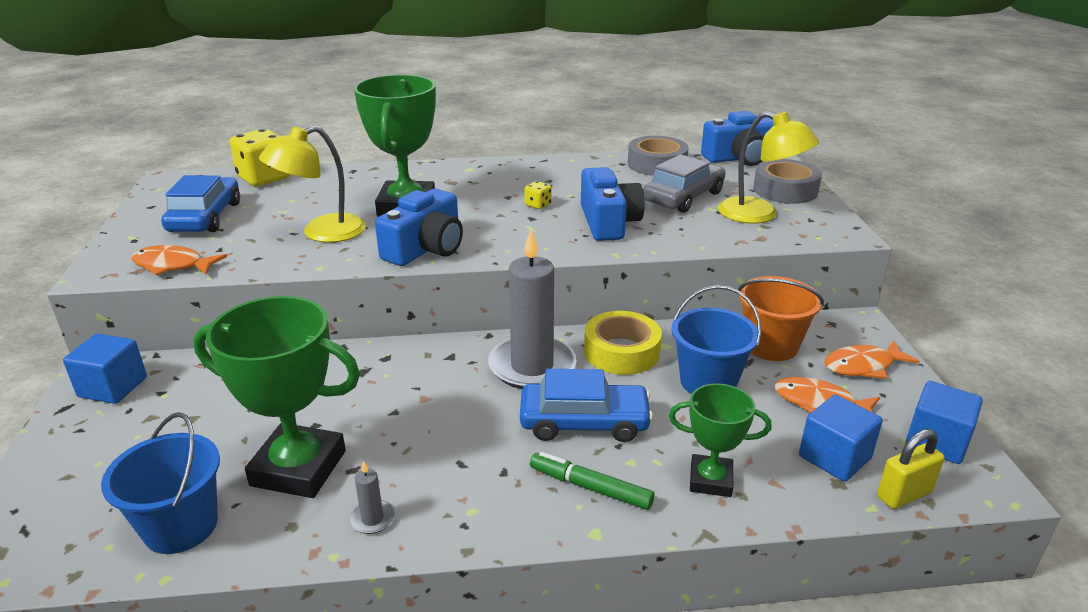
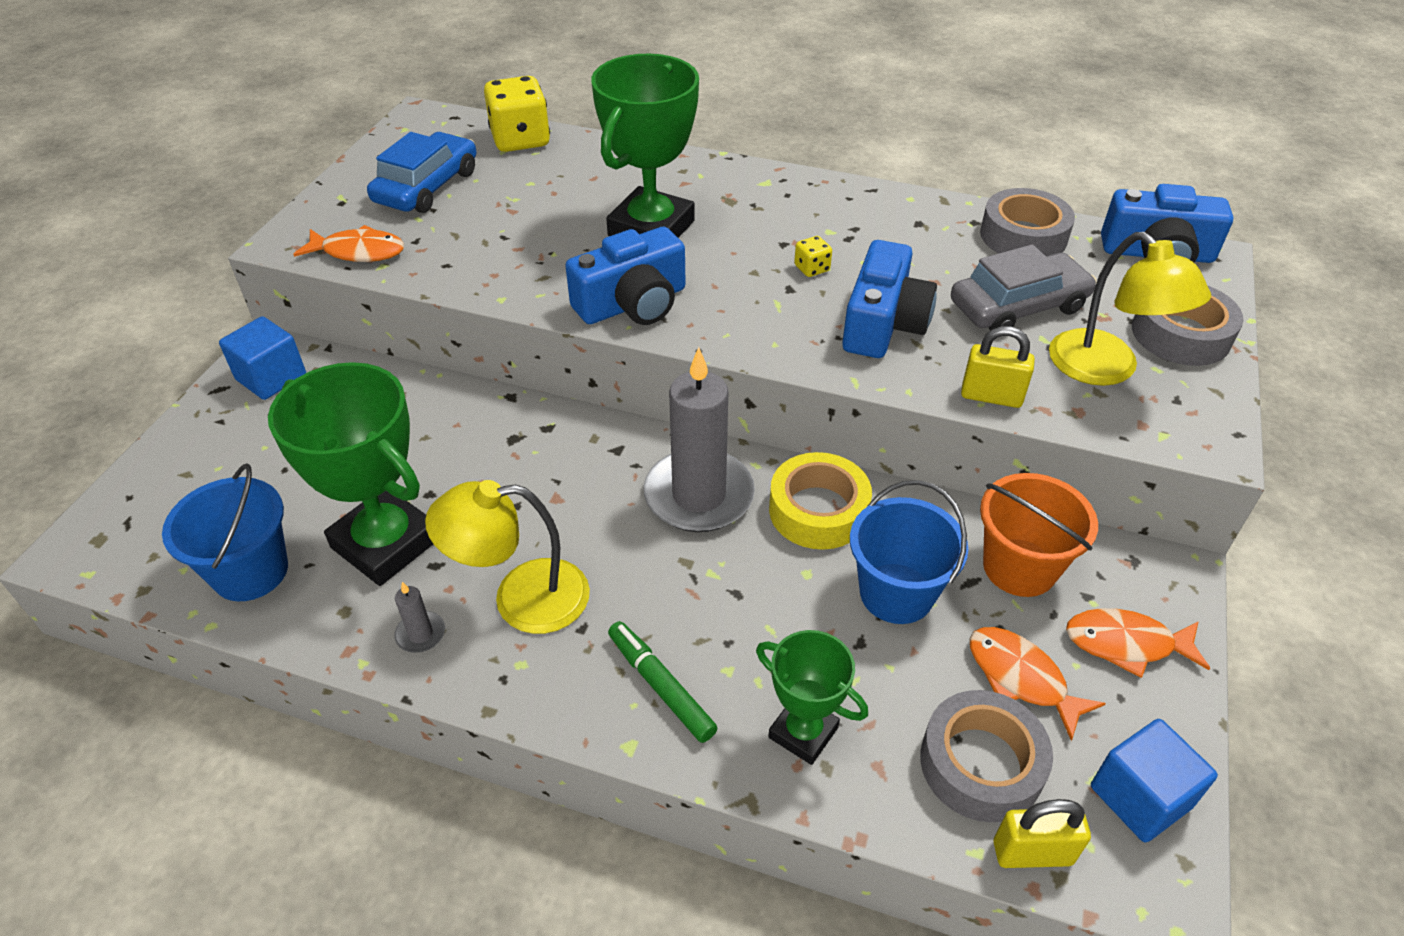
camera: 25 degrees right, 15 degrees up
orange fish [131,245,227,276] -> orange fish turned 150 degrees clockwise [293,225,404,262]
yellow lamp [259,126,366,243] -> yellow lamp moved to [425,480,590,634]
blue car [520,369,653,442] -> none
blue cube [799,395,883,482] -> grey tape [920,690,1053,822]
none -> yellow padlock [961,326,1035,408]

